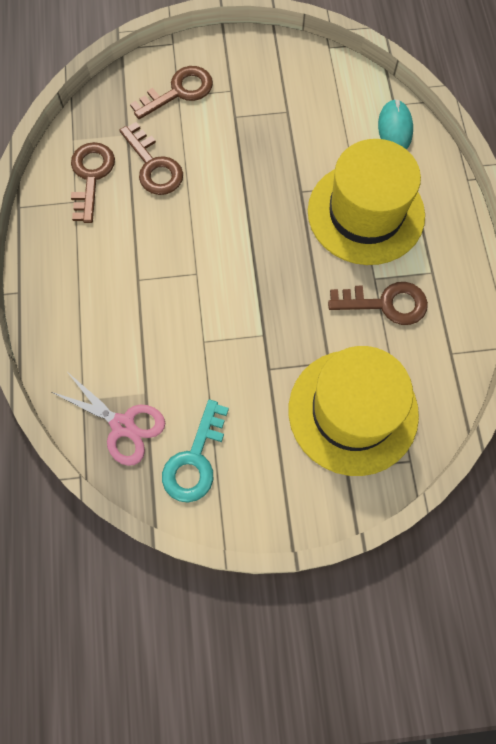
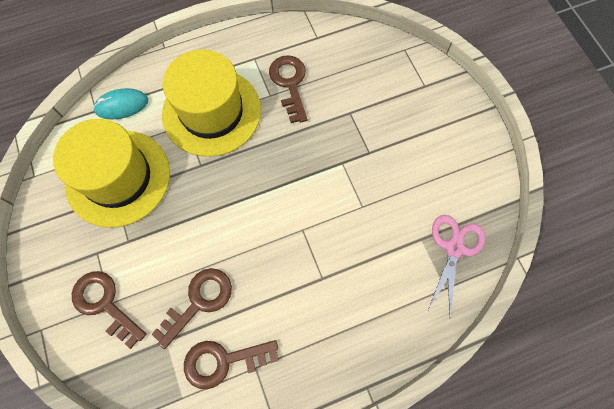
camera: 105 degrees left, 0 degrees up
turquoise key [162,399,229,503] -> none
yellow hat [289,346,419,476] -> yellow hat moved to [53,119,170,228]

